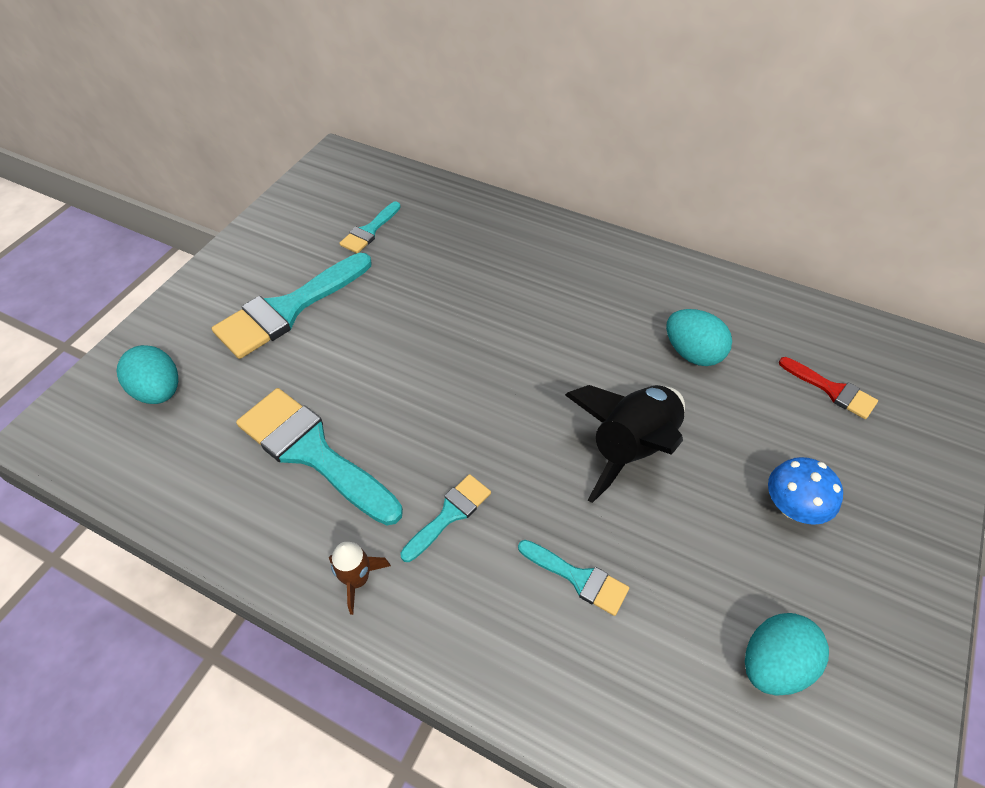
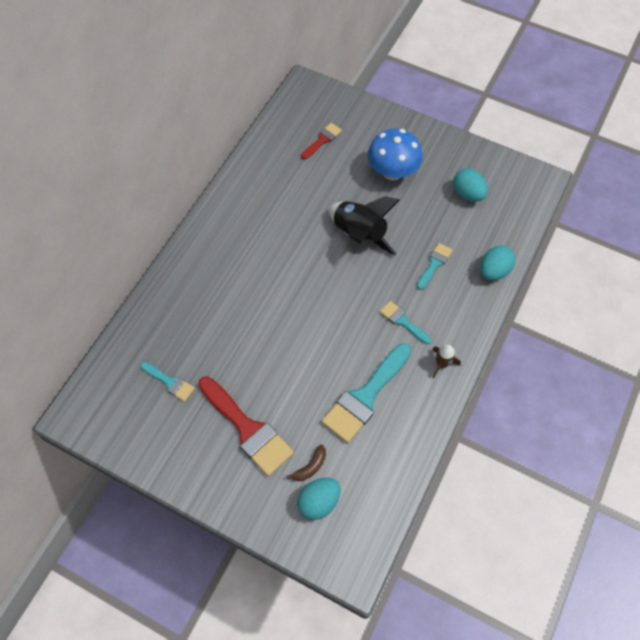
camera: 90 degrees left, 10 degrees up
turquoise brush [212,253,371,359] -> red brush [198,376,294,476]
turquoise egg [666,309,732,366] -> turquoise egg moved to [480,245,515,280]
blue mushroom [768,457,843,525] -> blue mushroom [368,128,423,180], size x1.61
none -> brown banana [286,445,326,481]

